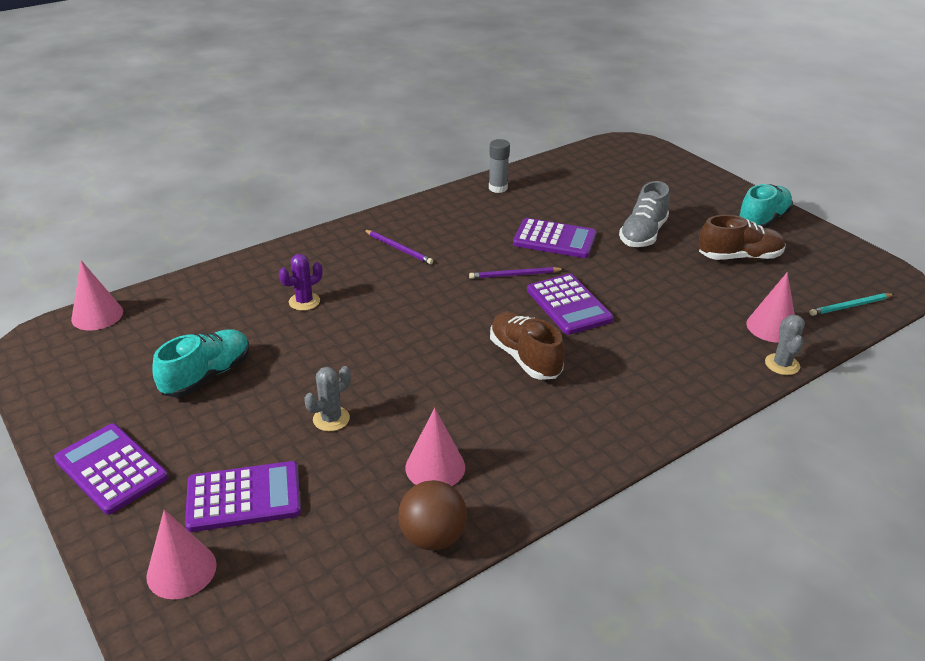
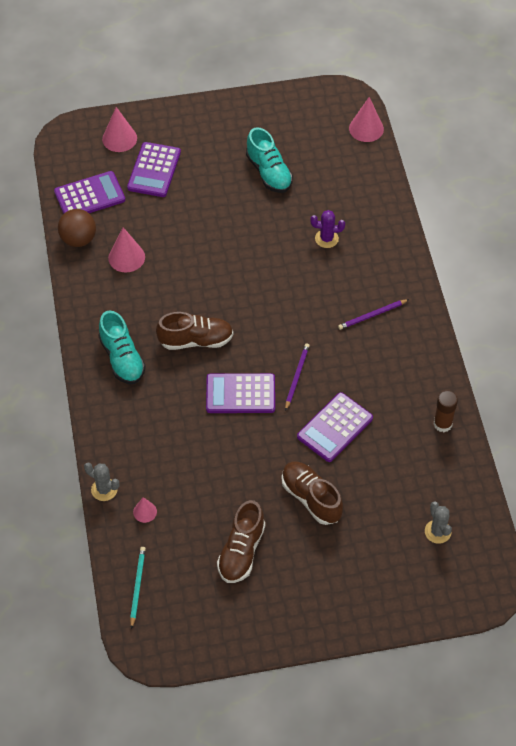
camera: 115 degrees right, 20 degrees up
purple calculator [54,424,168,515] -> purple calculator moved to [54,171,125,214]
purple cactus [279,254,322,311] -> purple cactus turned 75 degrees counterclockwise [310,210,345,248]
grey cactus [305,366,351,431] -> grey cactus moved to [425,501,452,544]
grey glue stick [489,139,510,193] -> brown glue stick [433,391,458,432]
grey shoe [619,181,670,247] -> brown shoe [282,461,343,525]
turquoise shoe [738,184,793,228] -> turquoise shoe moved to [99,310,146,384]
pink cone [747,272,795,343] -> pink cone [133,497,157,523], size x0.58

